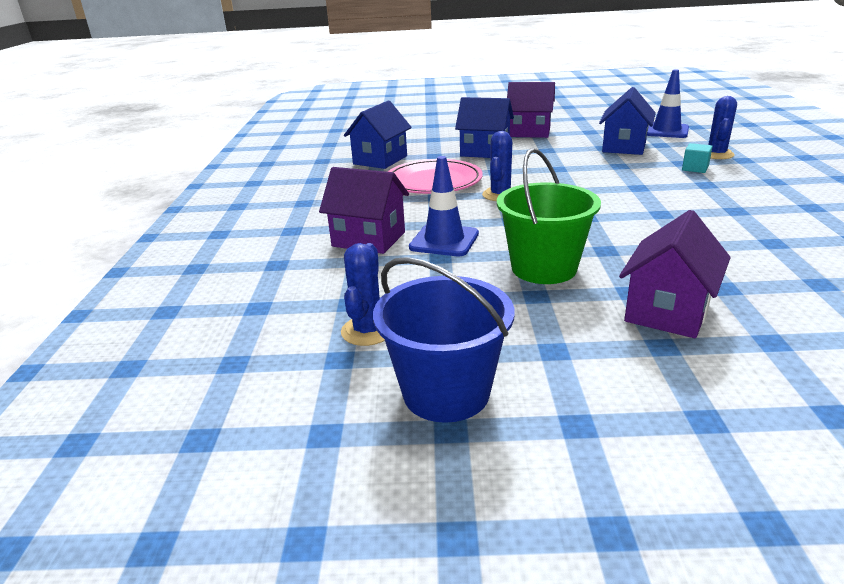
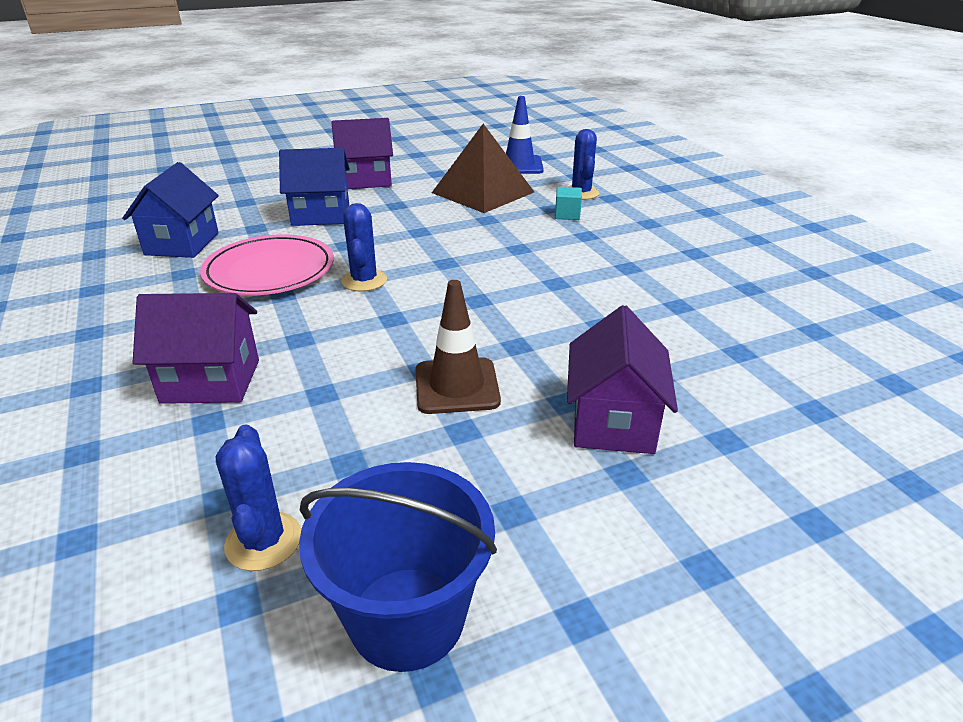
camera: 25 degrees left, 5 degrees up
blue traffic cone [409,156,479,256] -> none
green bucket [497,148,601,284] -> brown traffic cone [415,280,501,414]
blue house [599,87,656,155] -> brown pyramid [432,124,534,213]

